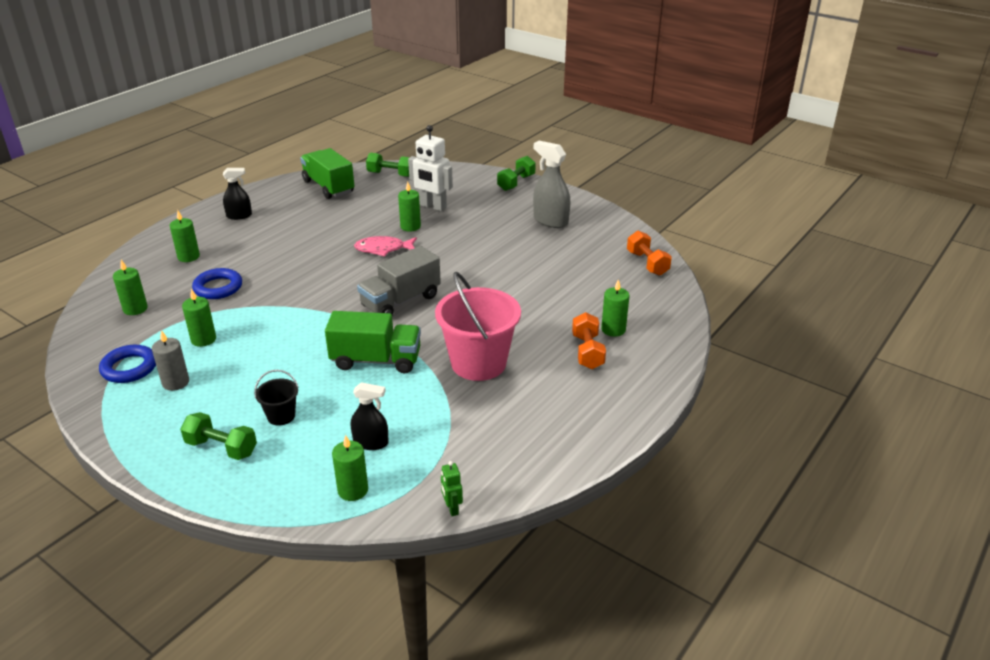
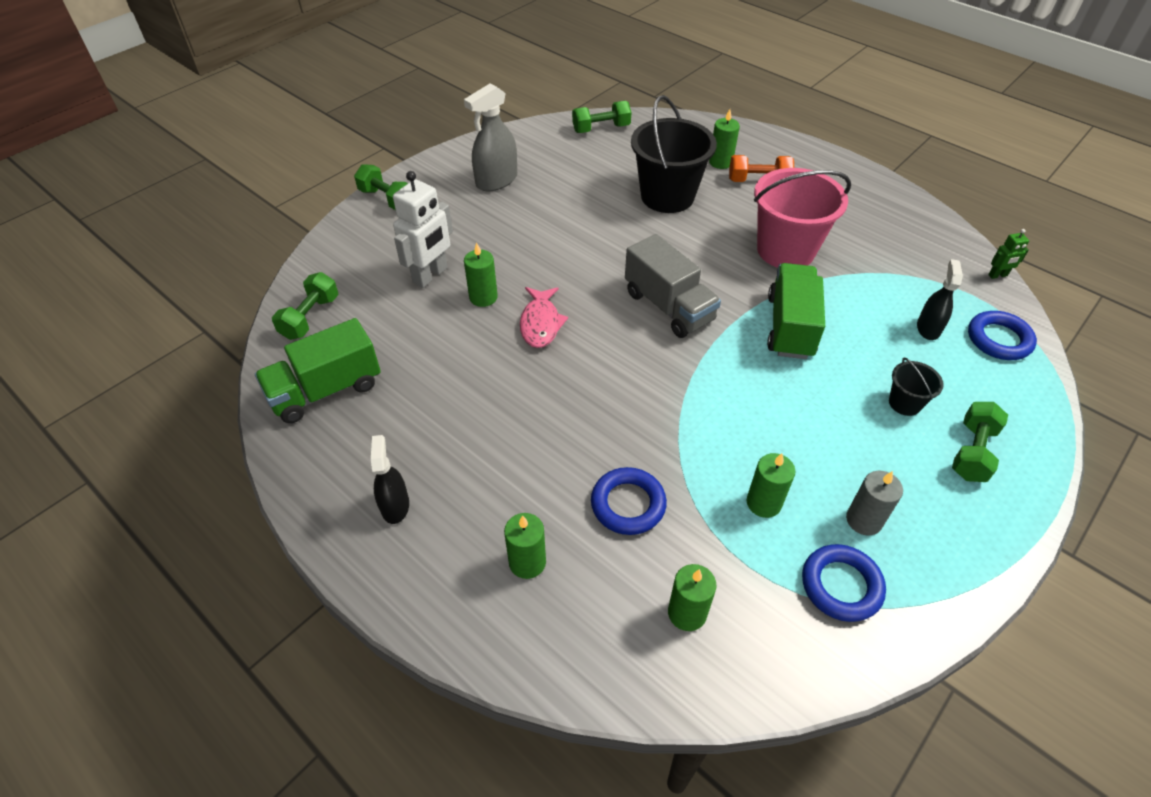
camera: 85 degrees left, 15 degrees up
green candle [332,435,368,501] -> blue ring [968,311,1037,360]
orange dumbbell [627,231,672,276] -> green dumbbell [572,101,631,133]
none -> black bucket [631,95,717,213]

